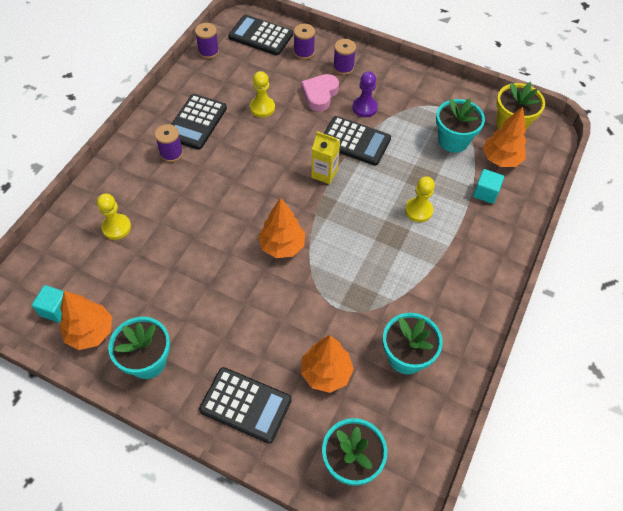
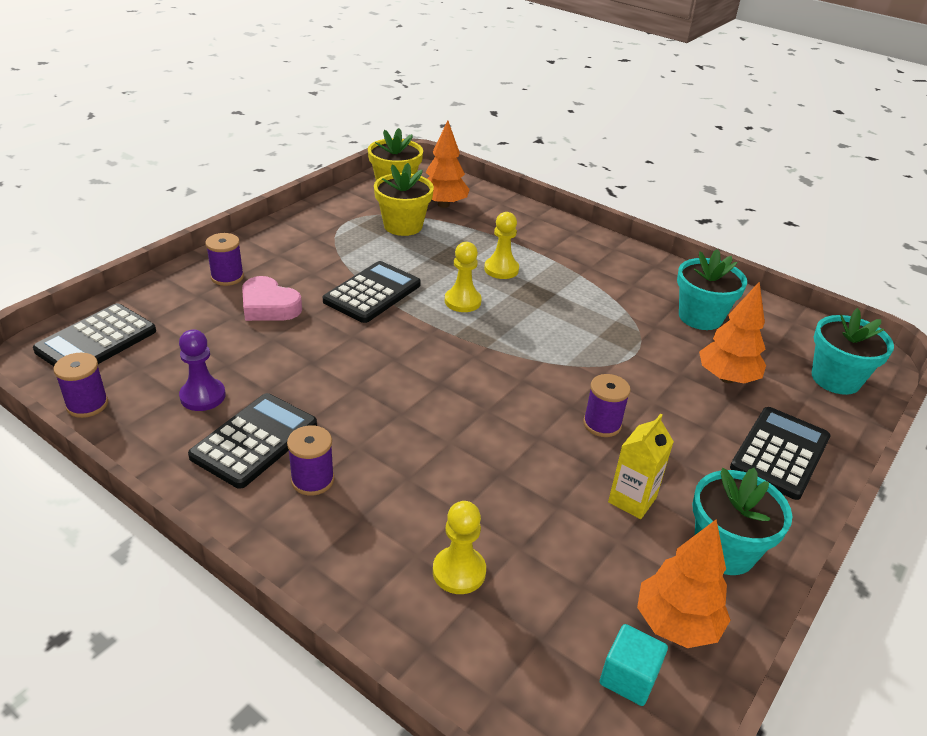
camera: 80 degrees left, 20 degrees down
black calculator [171,94,227,150] -> black calculator turned 90 degrees counterclockwise [188,393,317,489]
yellow pawn [250,71,275,117] -> yellow pawn moved to [445,242,482,312]
orange tree [258,198,305,258] -> none
purple spool [294,24,315,59] -> purple spool moved to [583,374,631,437]
yellow carton [311,131,340,184] -> yellow carton moved to [608,414,674,519]
purple pawn [352,71,378,117] -> purple pawn moved to [179,330,226,411]
turquoise flower pot [436,98,485,153] -> yellow flower pot [374,163,434,236]
turquoise cube [473,169,504,204] -> none

